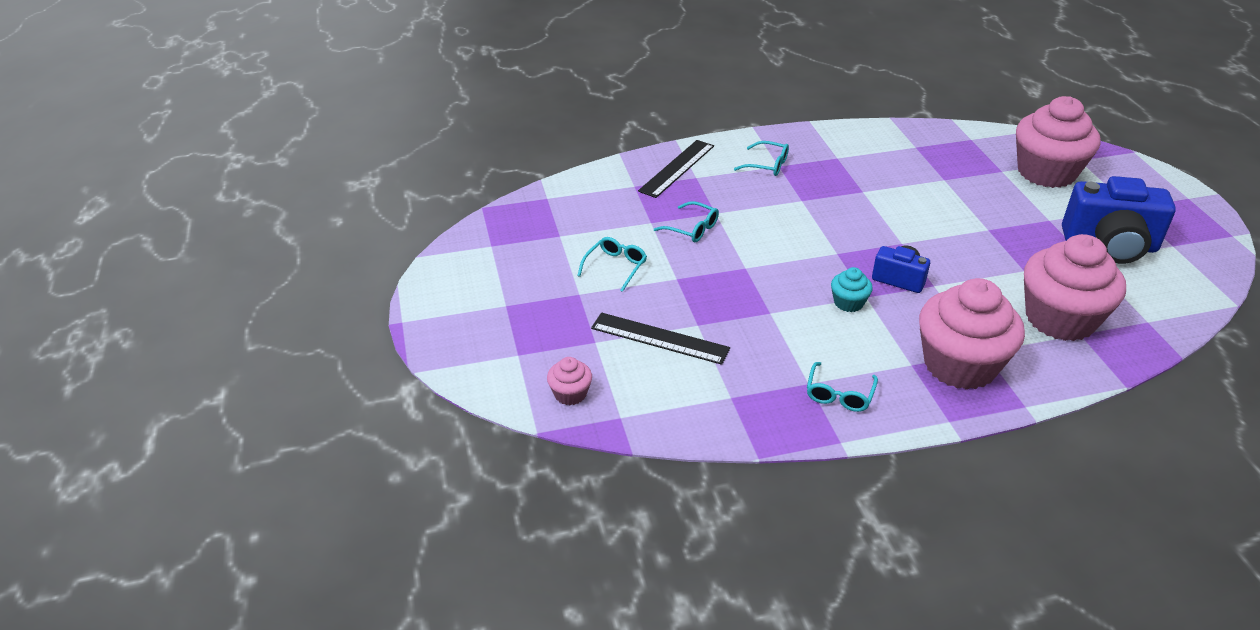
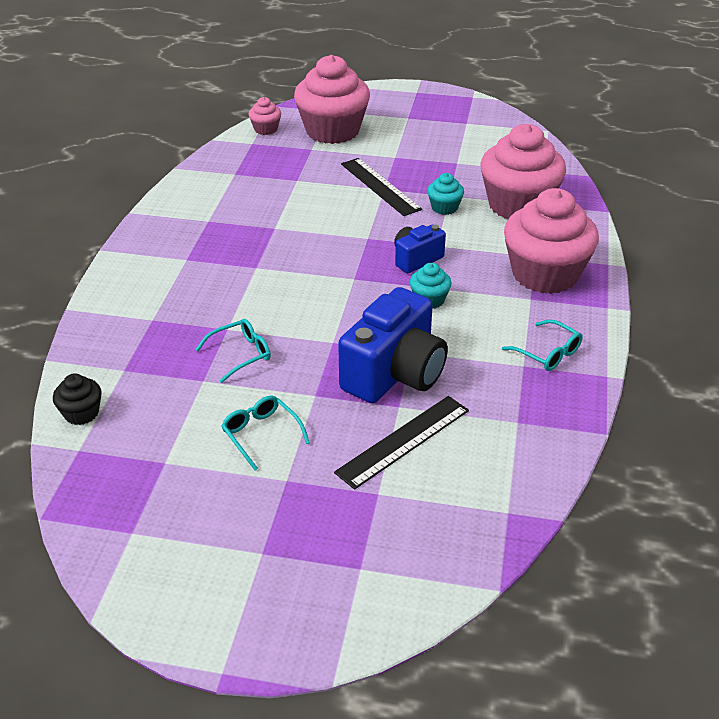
camera: 65 degrees left, 0 degrees up
pink cupcake [547,357,592,405] -> pink cupcake moved to [249,97,281,135]
black ruler [638,140,714,198] -> black ruler moved to [341,158,422,216]
turquoise glasses [734,141,789,176] -> none
blue camera [1062,176,1176,264] -> blue camera moved to [338,287,448,403]
none -> black cupcake [53,374,102,425]
none -> turquoise cupcake [427,173,464,215]

